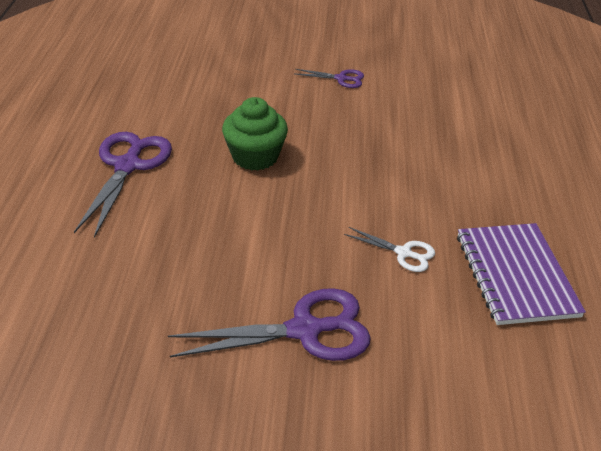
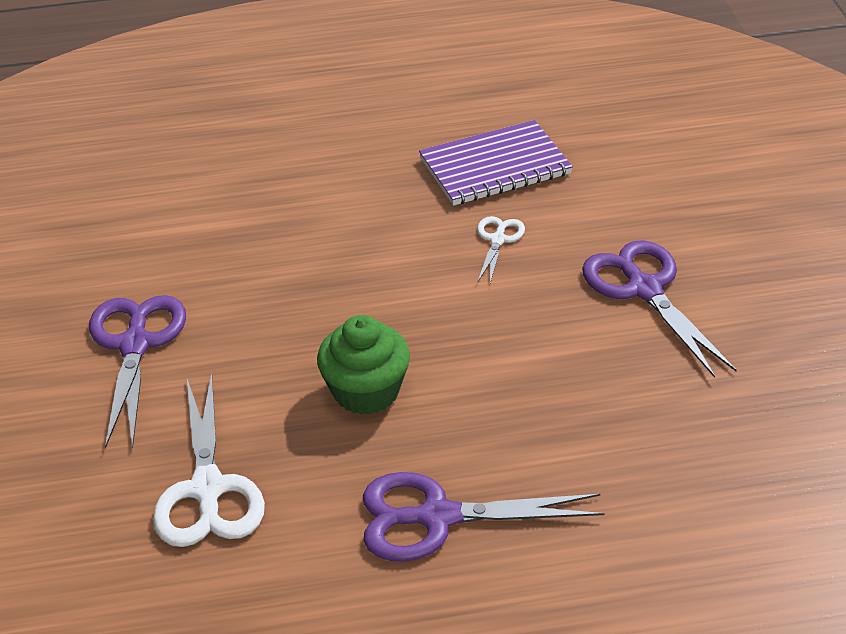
camera: 100 degrees left, 0 degrees up
purple scissors [295,69,364,88] -> purple scissors [89,295,186,449], size x1.90
none -> white scissors [153,372,265,547]

